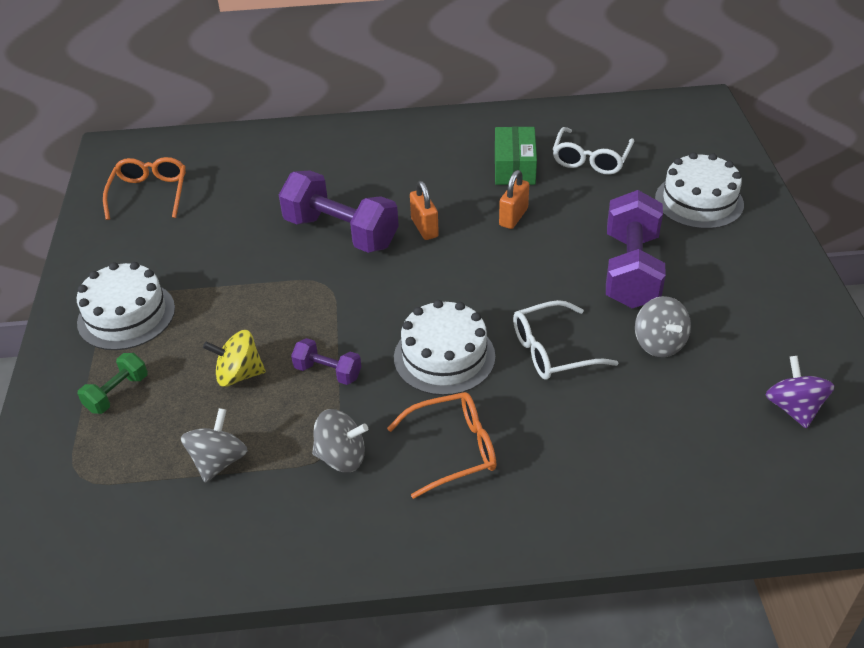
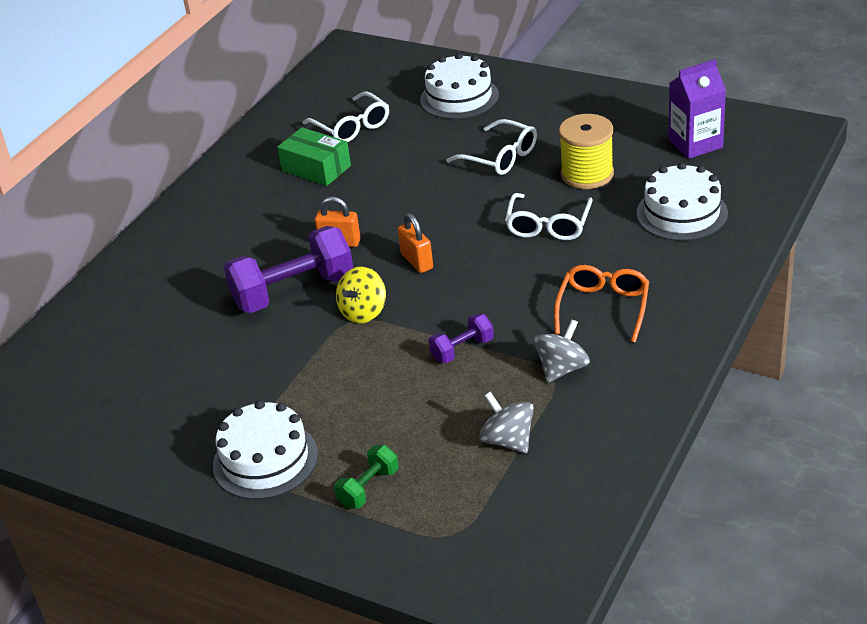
camera: 55 degrees left, 5 degrees down
green dumbbell [77,353,148,414] -> green dumbbell turned 60 degrees clockwise [334,445,399,508]
orange glasses [103,157,186,220] -> none
yellow spinning top [203,330,266,387] -> yellow spinning top moved to [336,267,386,323]
white cake [394,300,495,395] -> white cake moved to [637,162,728,241]
orange padlock [499,170,529,229] -> orange padlock moved to [398,213,433,273]
purple dumbbell [606,190,666,308] -> white glasses [446,119,537,175]
grey spinning top [635,296,691,357] -> yellow spool [559,114,614,189]
purple spinning top [766,356,834,429] -> purple carton [669,59,726,159]

